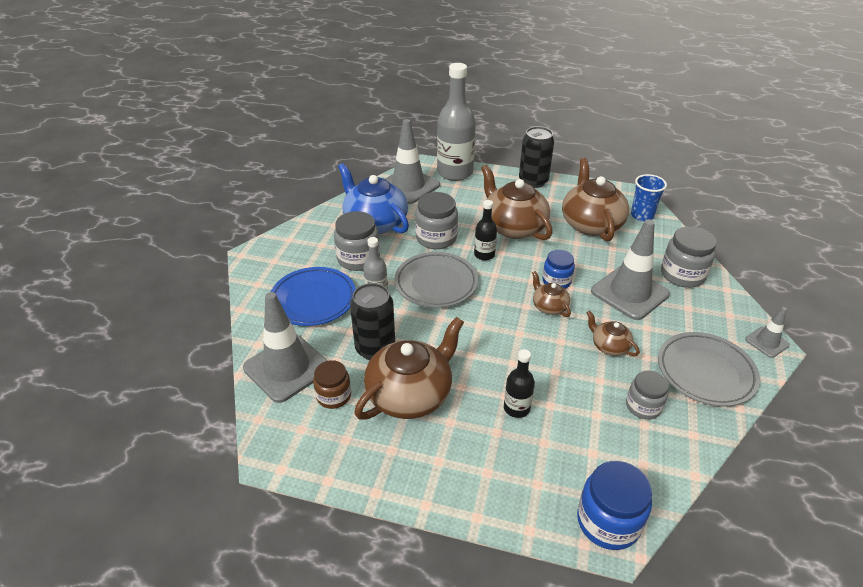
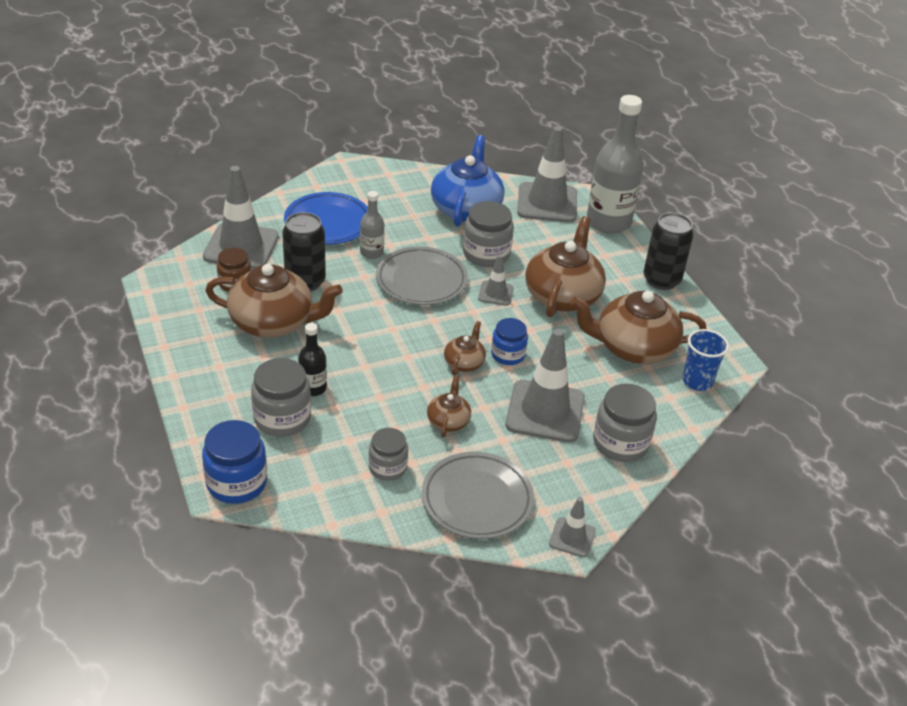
camera: 50 degrees right, 0 degrees up
grey jar [334,211,380,271] -> grey jar moved to [251,358,311,437]
black bottle [474,200,497,260] -> grey traffic cone [478,255,514,306]
brown teapot [562,158,629,242] -> brown teapot turned 135 degrees counterclockwise [570,291,706,364]

